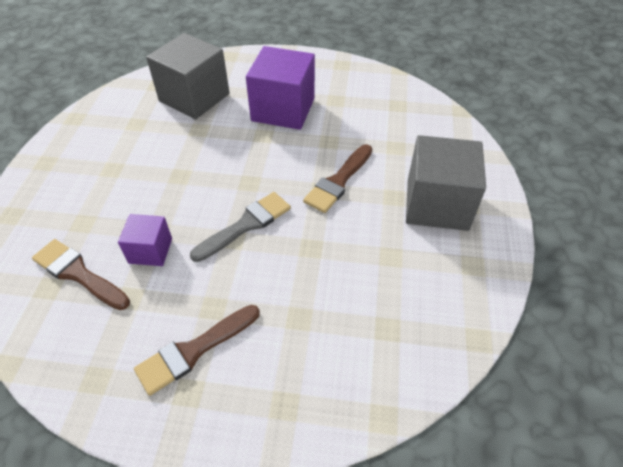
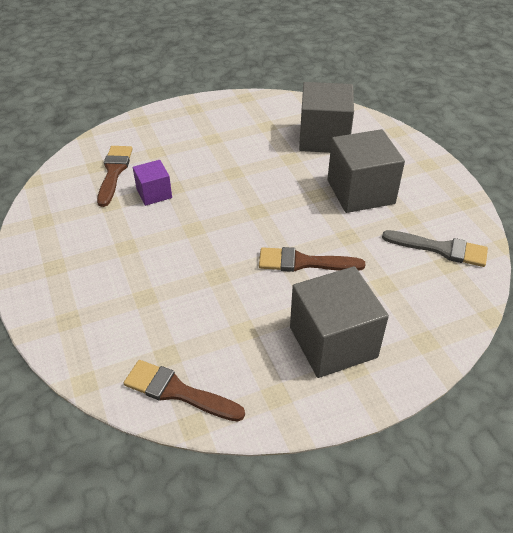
camera: 60 degrees right, 5 degrees down
brown brush [134,305,260,396] -> brown brush moved to [124,360,245,422]
grey brush [190,192,291,262] -> grey brush moved to [382,230,488,267]
purple cube [246,46,315,130] -> grey cube [327,129,405,213]

